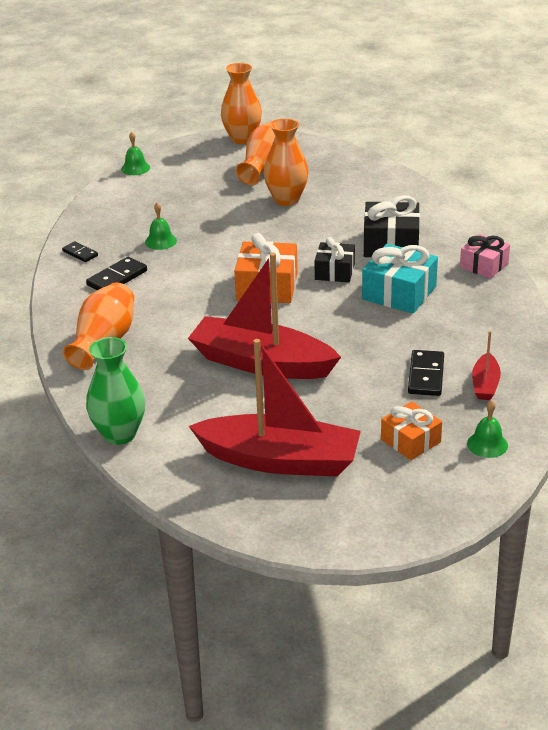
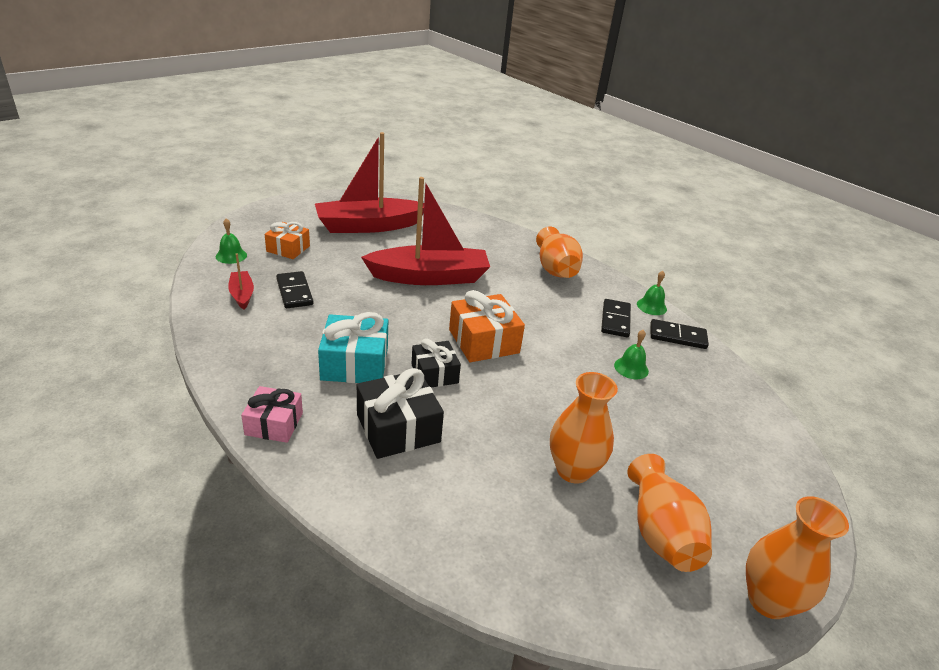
camera: 145 degrees right, 0 degrees up
black domino [62,241,98,262] -> black domino [650,319,709,349], size x1.59
green vase [86,337,145,445] -> none
green bell [121,132,150,175] -> green bell moved to [637,271,667,315]

